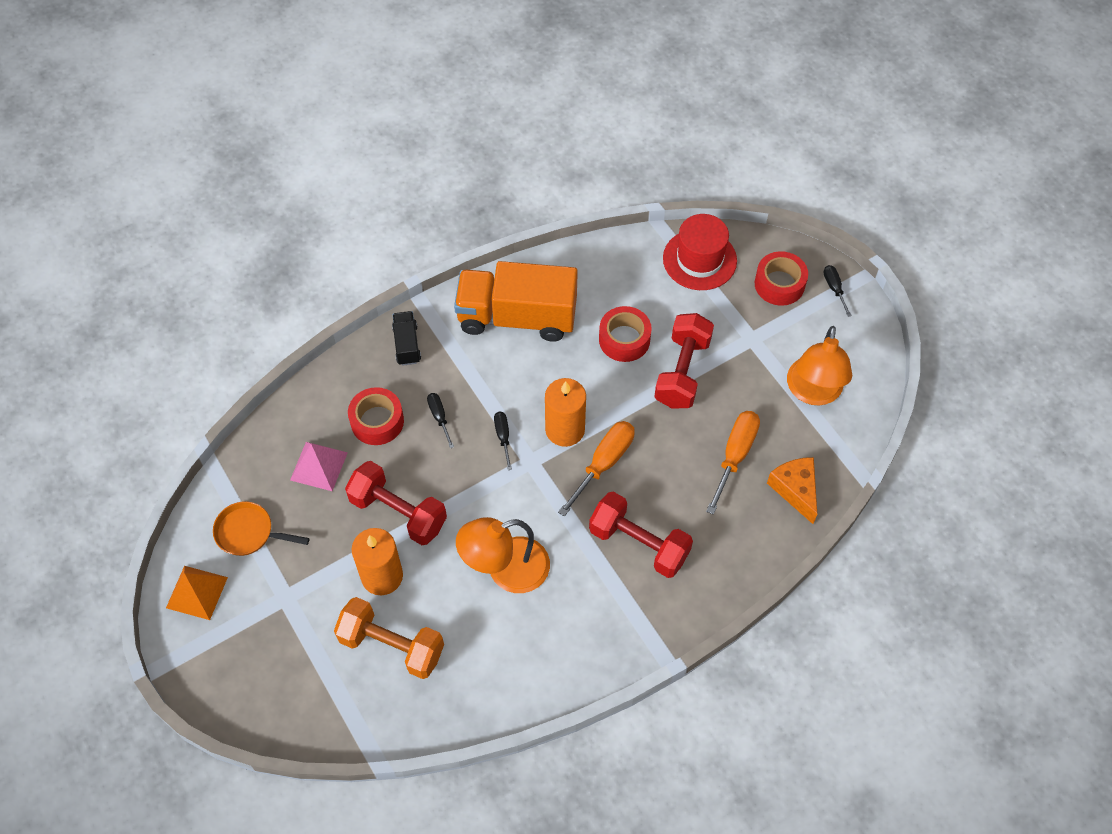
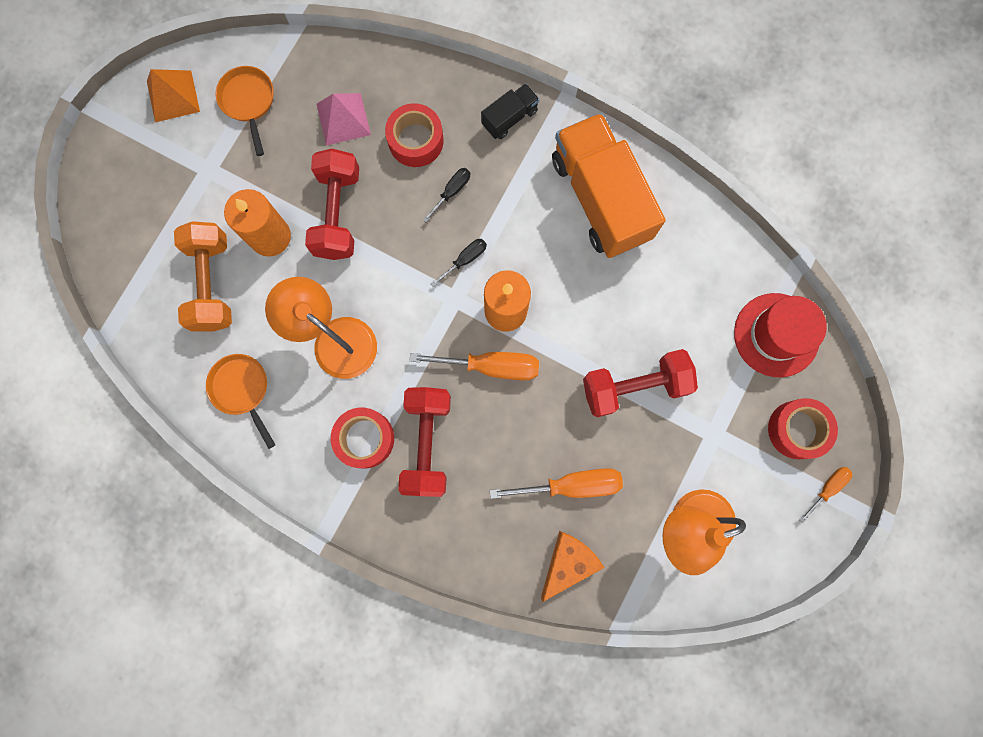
camera: 60 degrees right, 20 degrees up
red tape [599,306,652,362] -> red tape moved to [331,408,394,468]
black screwdriver [824,265,852,317] -> orange screwdriver [799,467,852,523]
none -> orange pan [206,354,275,449]

